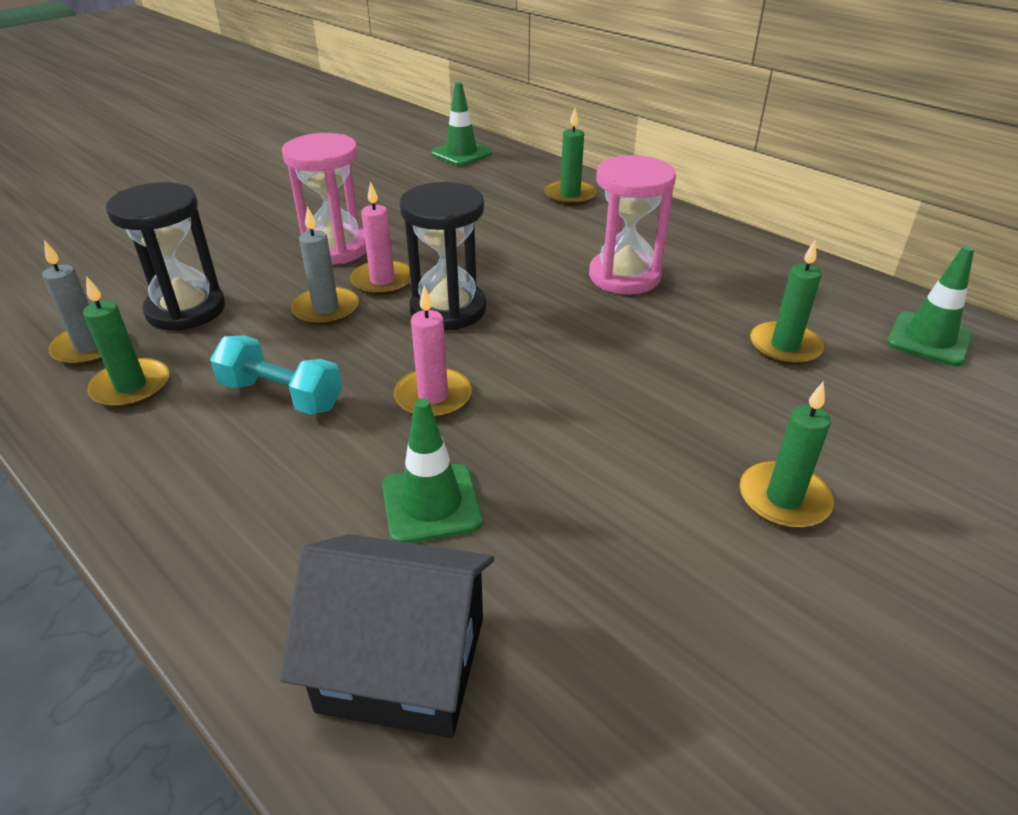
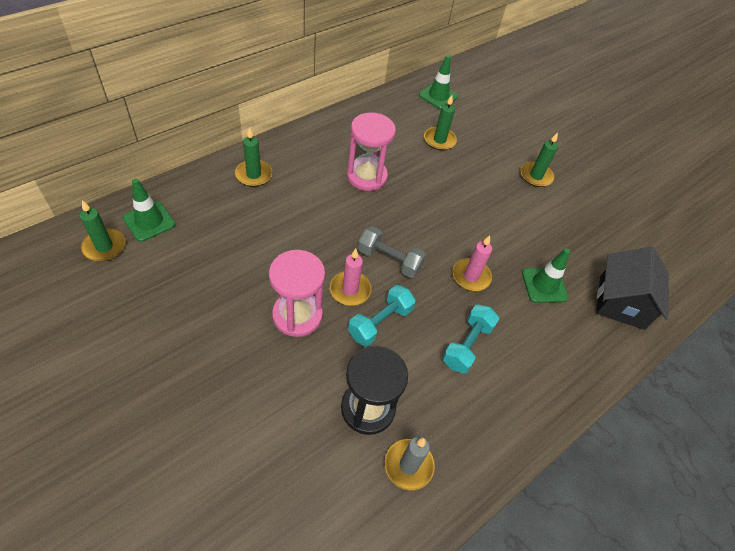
camera: 90 degrees left, 15 degrees up
green candle [83,276,169,408] -> green candle moved to [80,200,126,262]
grey candle [291,206,359,326] -> turquoise dumbbell [348,285,416,347]
black hourglass [400,182,486,330] -> grey dumbbell [358,226,426,278]

